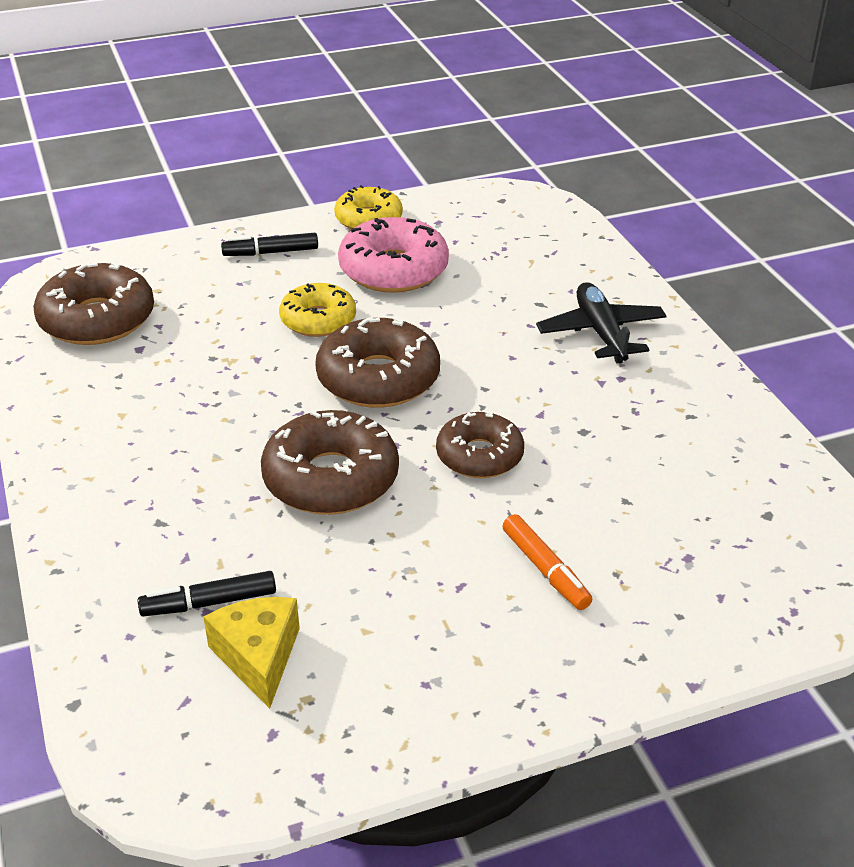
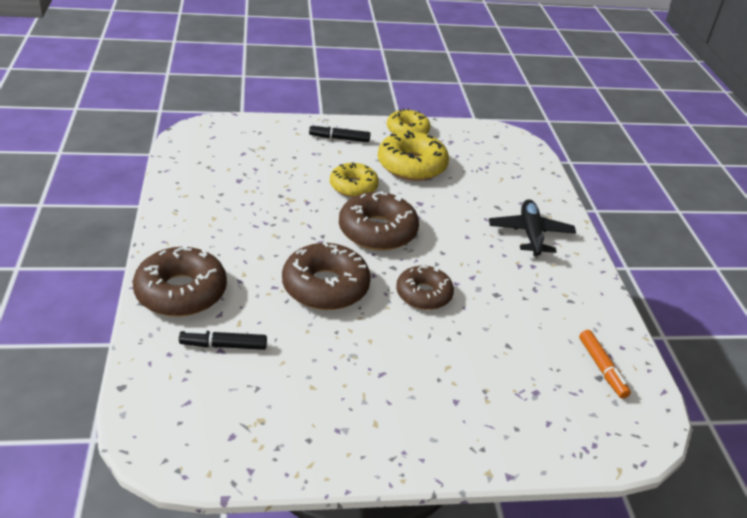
camera: 10 degrees right, 0 degrees up
brown donut [34,262,154,345] -> brown donut moved to [133,246,227,317]
yellow cheese [203,597,300,709] -> none
pink donut [338,217,449,293] -> yellow donut [378,131,449,181]
orange marker [502,514,592,610] -> orange marker moved to [579,330,631,399]

